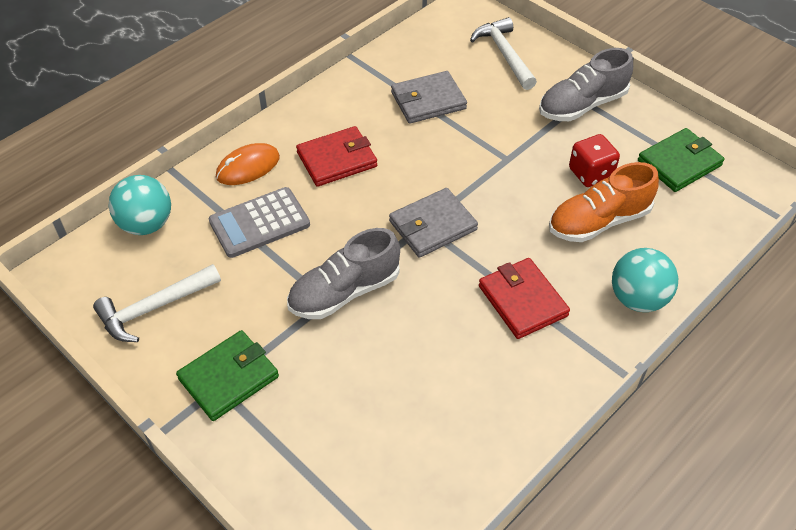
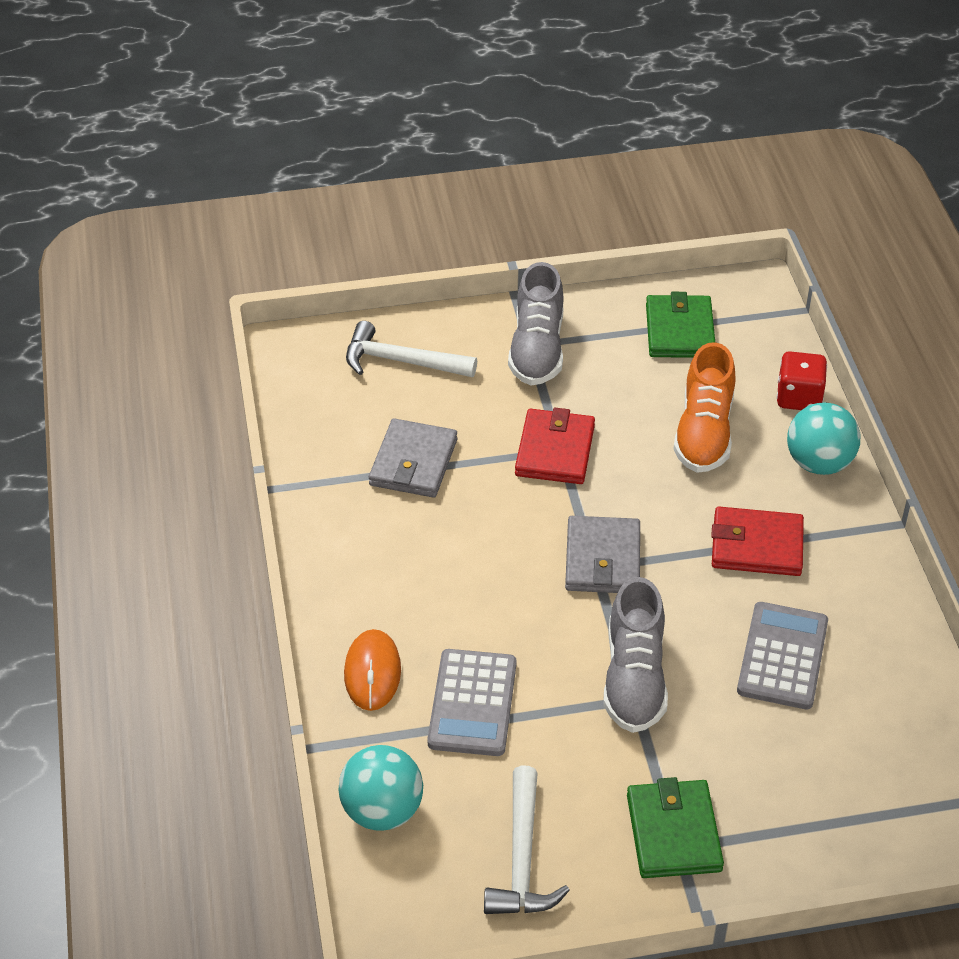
camera: 55 degrees left, 5 degrees down
red wallet [296,126,377,187] -> red wallet moved to [515,408,595,484]
red dice [569,134,620,187] -> red dice moved to [777,351,827,410]
none -> grey calculator [737,602,828,709]

